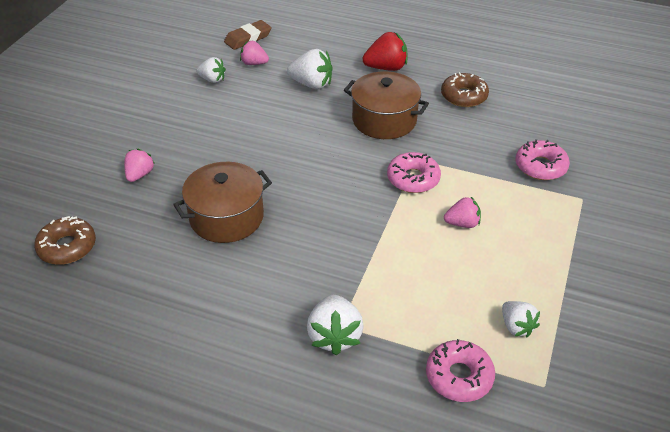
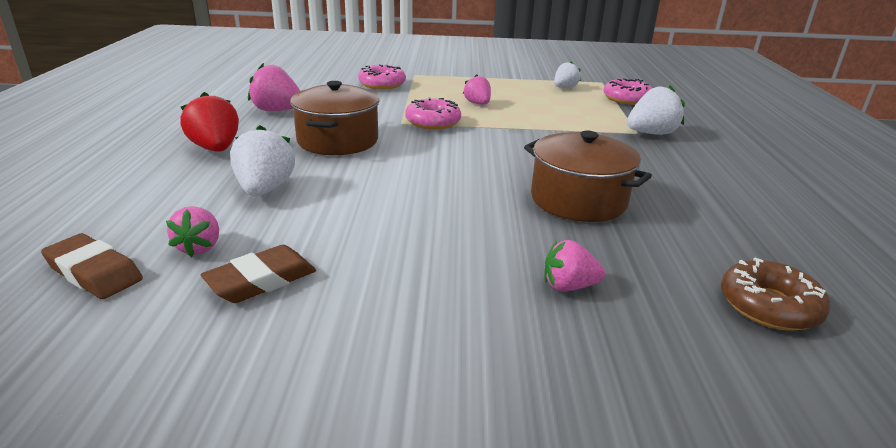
camera: 110 degrees left, 15 degrees down
white strawberry [196,57,226,83] -> brown eraser [201,245,316,303]
brown donut [441,72,489,107] -> pink strawberry [248,63,300,111]

